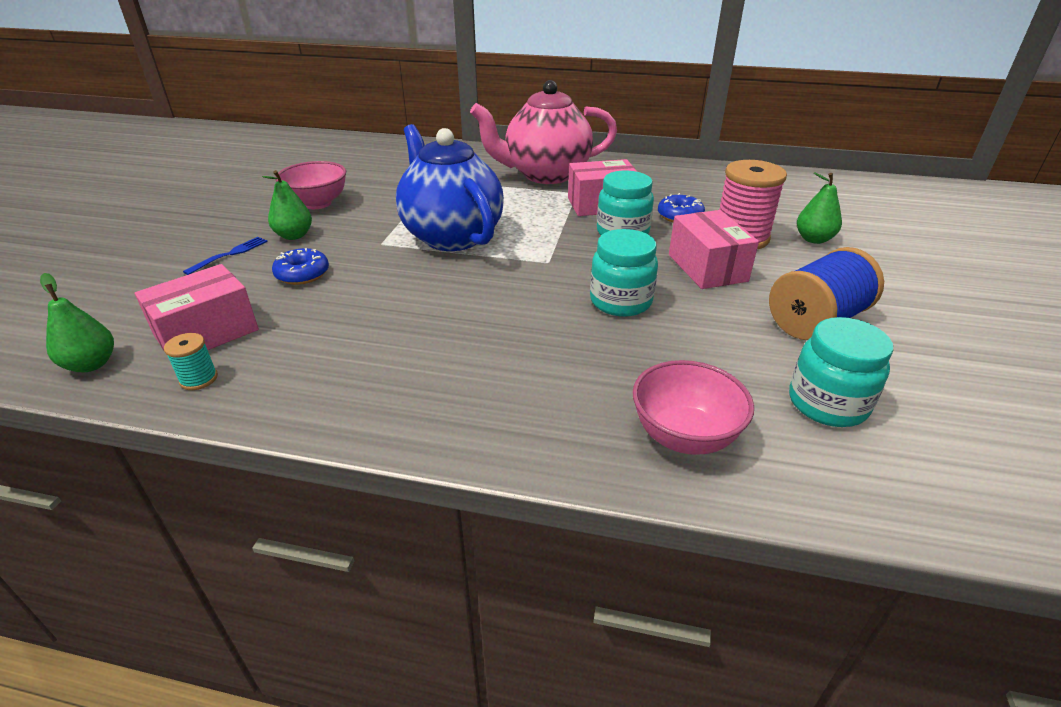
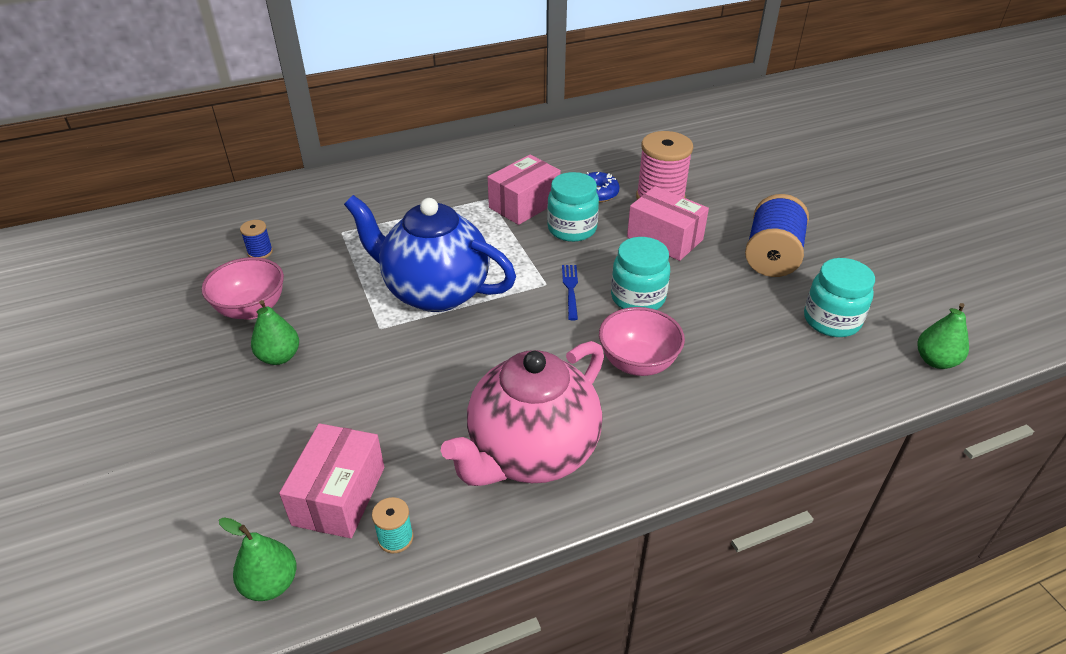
camera: 35 degrees left, 5 degrees up
blue fork [183,237,268,275] -> blue fork moved to [562,265,578,320]
blue donut [272,248,329,285] -> none
pink teapot [470,80,617,184] -> pink teapot moved to [441,341,604,486]
pink bowl [633,360,754,455] -> pink bowl moved to [599,307,685,376]
green pear [797,172,842,244] -> green pear moved to [917,303,969,369]
none -> blue spool [240,220,273,258]

